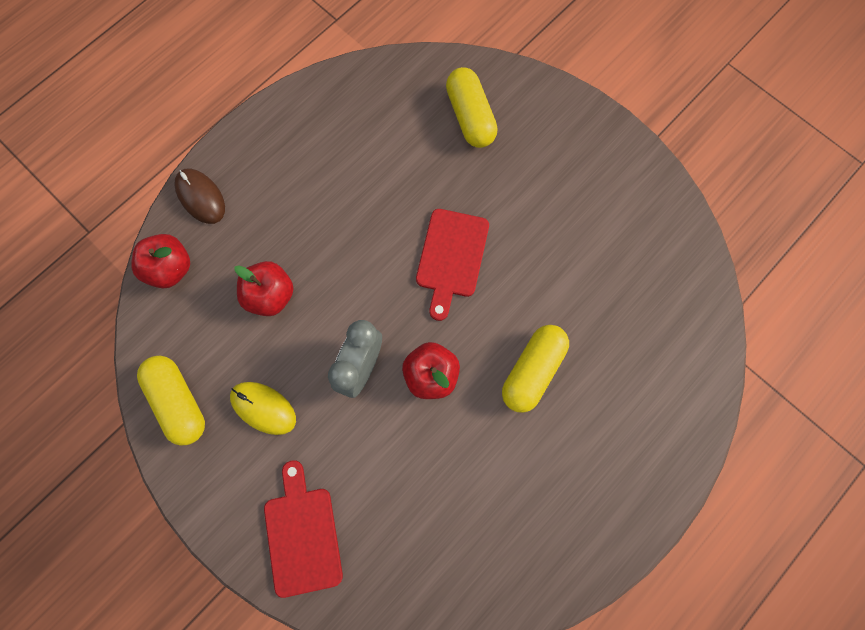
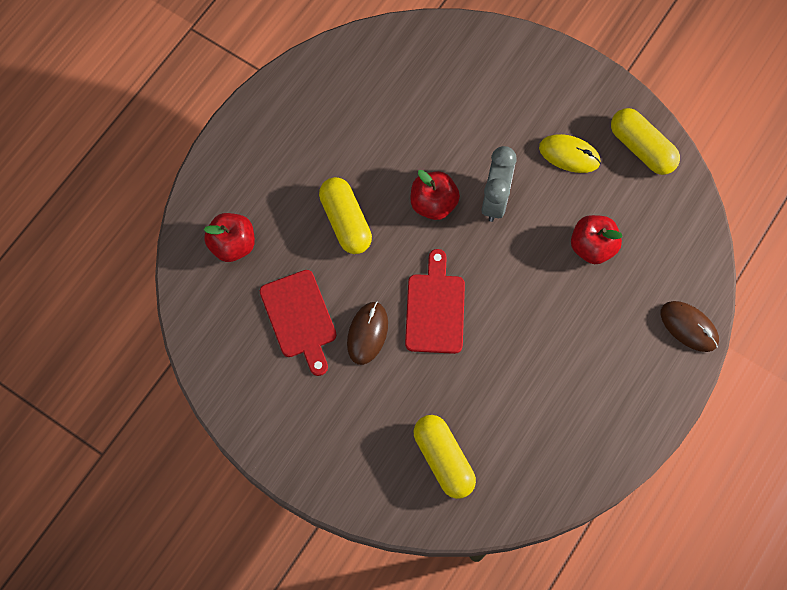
camera: 170 degrees right, 5 degrees down
red apple [131,234,190,288] -> red apple moved to [204,213,255,262]
red cutting board [264,461,343,598] -> red cutting board moved to [260,270,337,376]
yellow capsule [502,325,569,413] -> yellow capsule turned 45 degrees counterclockwise [319,177,372,254]
none -> brown mouse [347,302,388,365]

